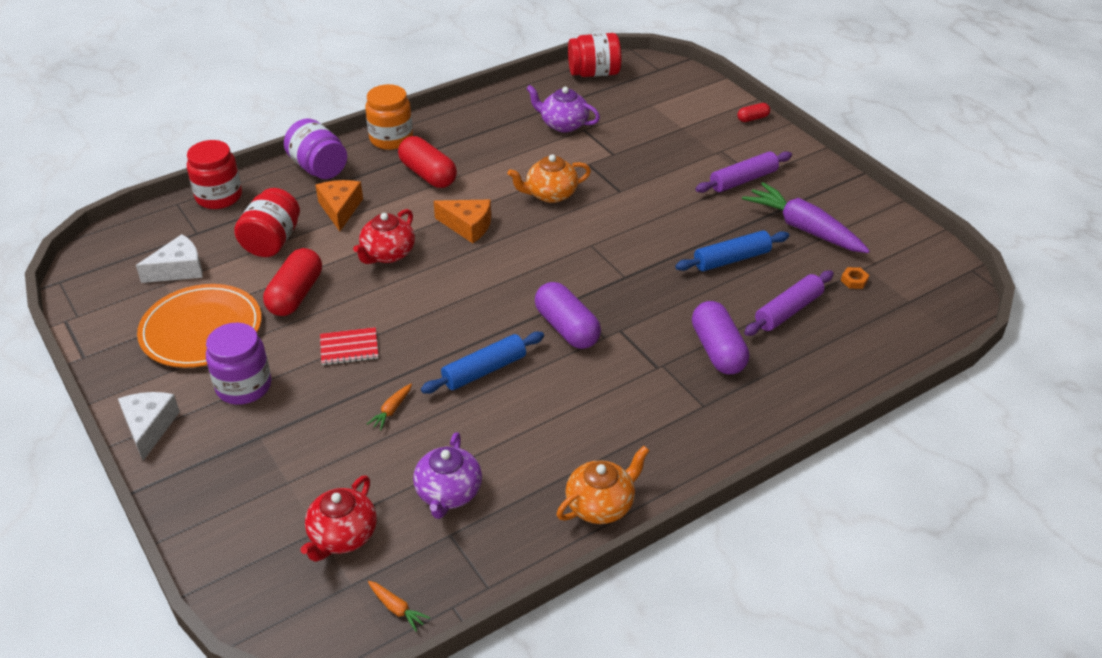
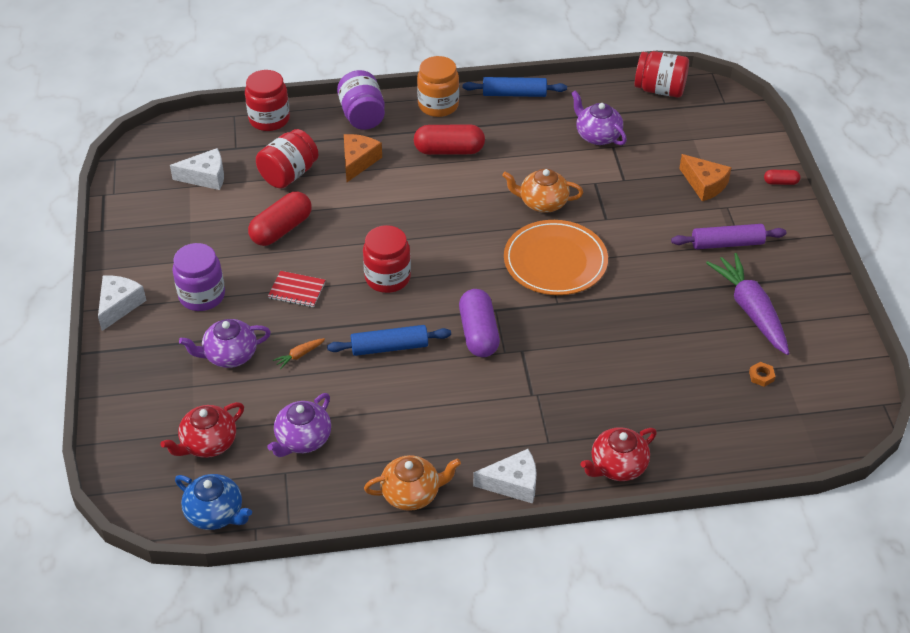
camera: 25 degrees right, 5 degrees up
orange plate [137,284,262,368] -> orange plate moved to [504,220,608,295]
red teapot [353,209,415,264] -> red teapot moved to [581,427,657,481]
orange carrot [368,581,430,632] -> blue teapot [175,474,252,530]
red capsule [398,136,457,188] -> red capsule turned 75 degrees counterclockwise [414,124,485,155]
orange cheese [434,200,491,243] -> orange cheese moved to [679,154,732,201]
blue rolling pin [675,231,789,271] -> blue rolling pin moved to [463,77,567,97]
purple capsule [692,301,749,374] -> none
purple rolling pin [744,270,834,336] -> none
none -> purple teapot [179,319,271,368]
none -> red jar [363,225,411,293]
none -> white cheese [473,449,537,504]

